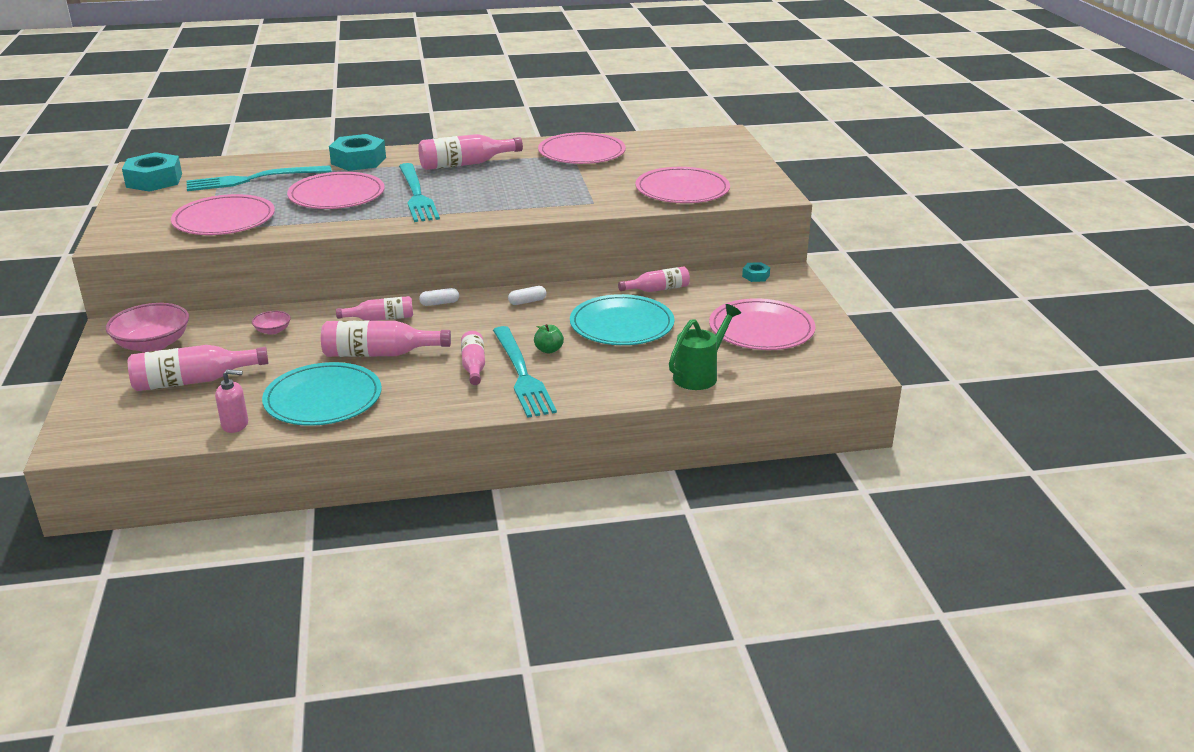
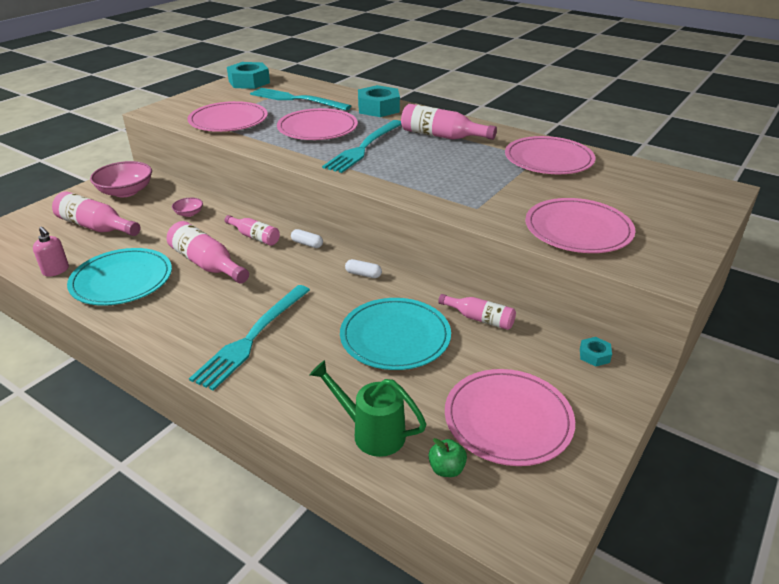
camera: 45 degrees right, 5 degrees up
pink bottle [461,331,485,385] -> none
green apple [534,324,564,354] -> green apple moved to [428,438,467,477]
green watering can [669,304,741,390] -> green watering can turned 150 degrees counterclockwise [310,360,427,457]

